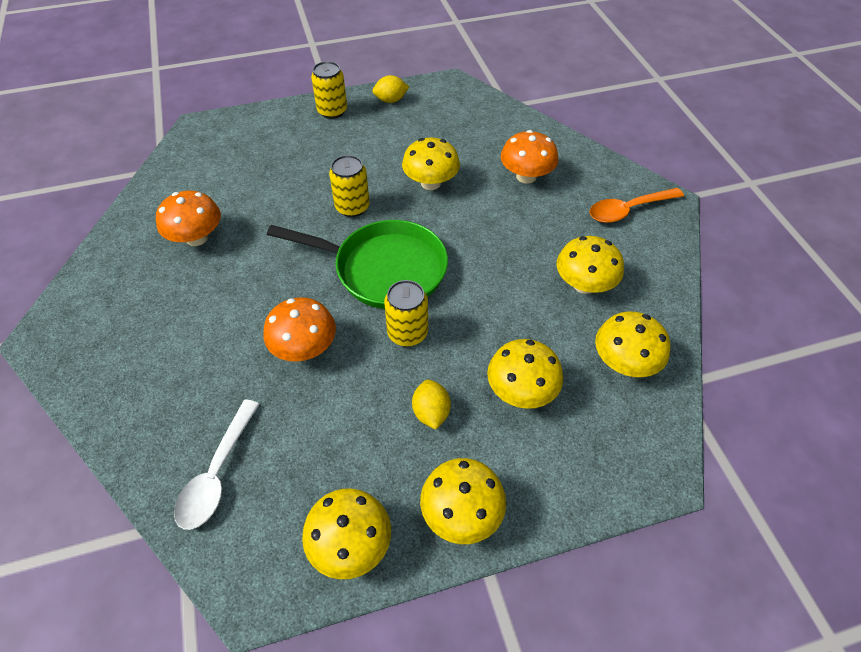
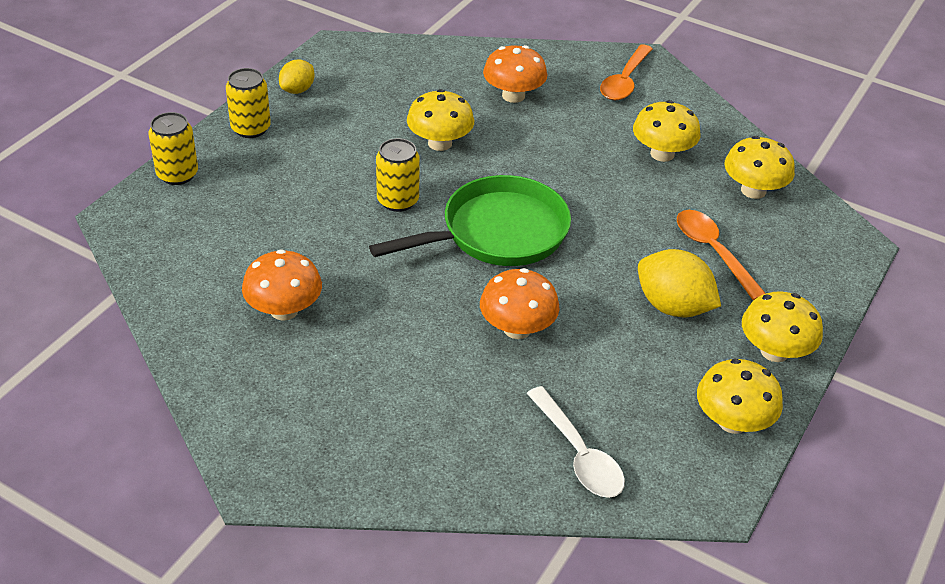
camera: 45 degrees left, 10 degrees down
yellow can [384,280,428,347] -> yellow can moved to [149,112,198,185]
yellow lemon [412,380,451,430] -> yellow lemon [638,249,721,317], size x1.66
yellow mushroom [487,339,563,409] -> orange spoon [677,210,766,301]

